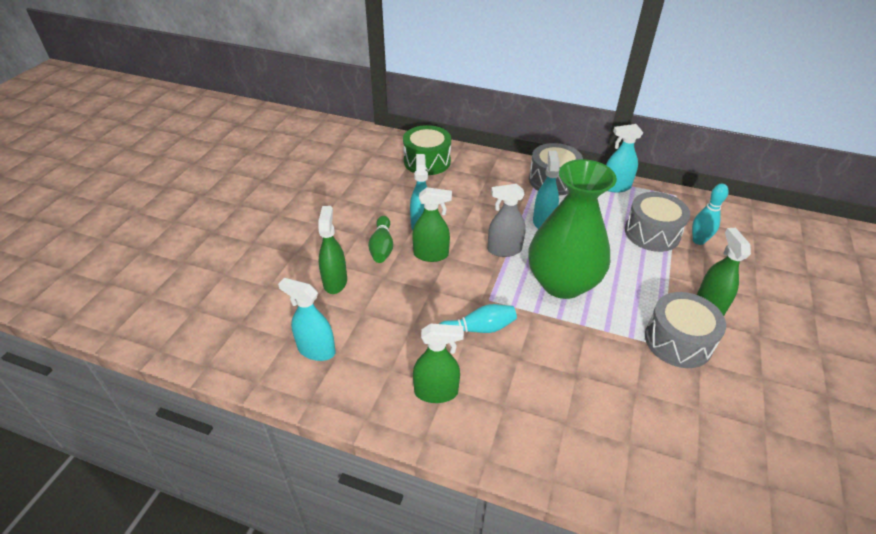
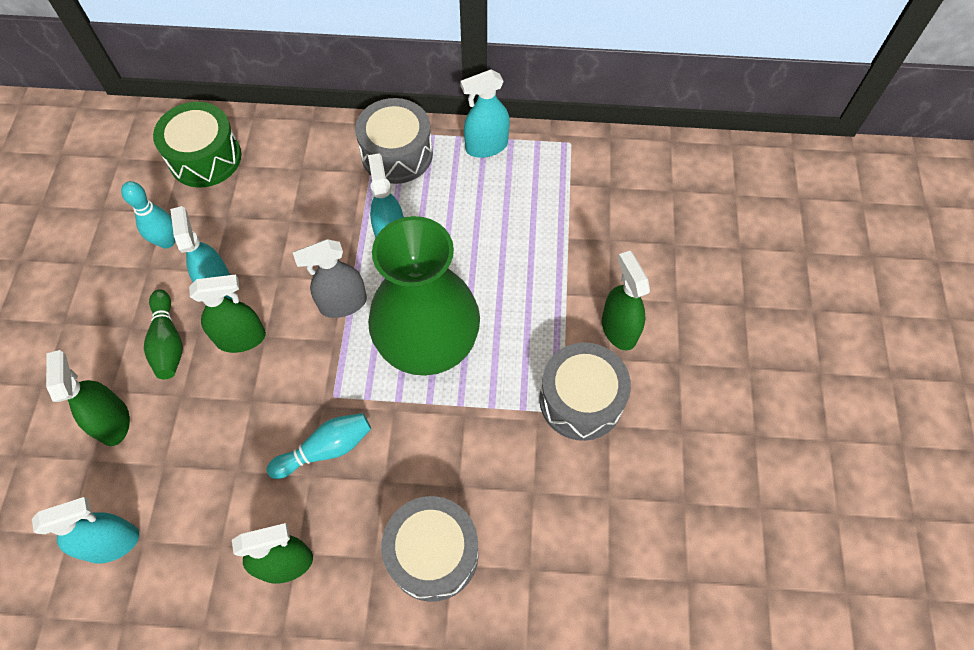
camera: 15 degrees left, 20 degrees up
turquoise spray bottle [278,278,336,361] -> turquoise spray bottle turned 150 degrees clockwise [32,497,139,563]
grey drum [625,192,690,252] -> grey drum moved to [381,496,479,602]
turquoise bowling pin [692,184,729,245] -> turquoise bowling pin moved to [121,181,175,249]

